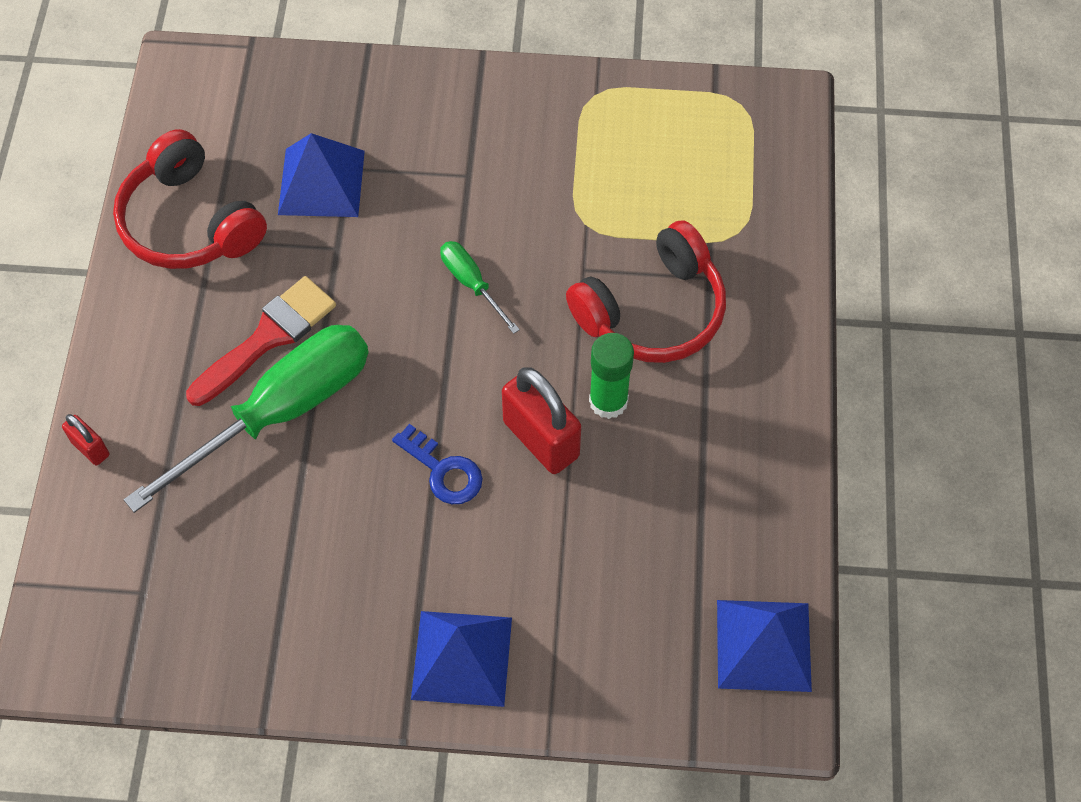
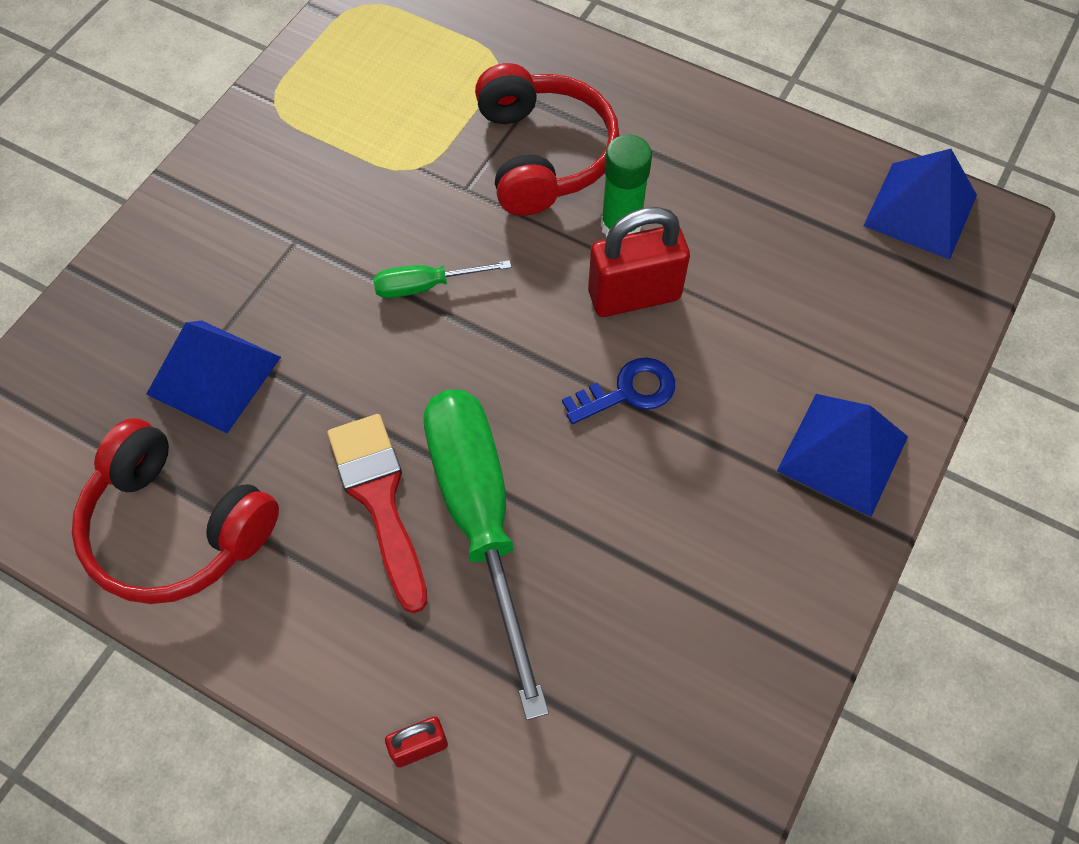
camera: 65 degrees left, 0 degrees up
red headphones [113,129,267,269] -> red headphones turned 45 degrees clockwise [72,418,279,604]

